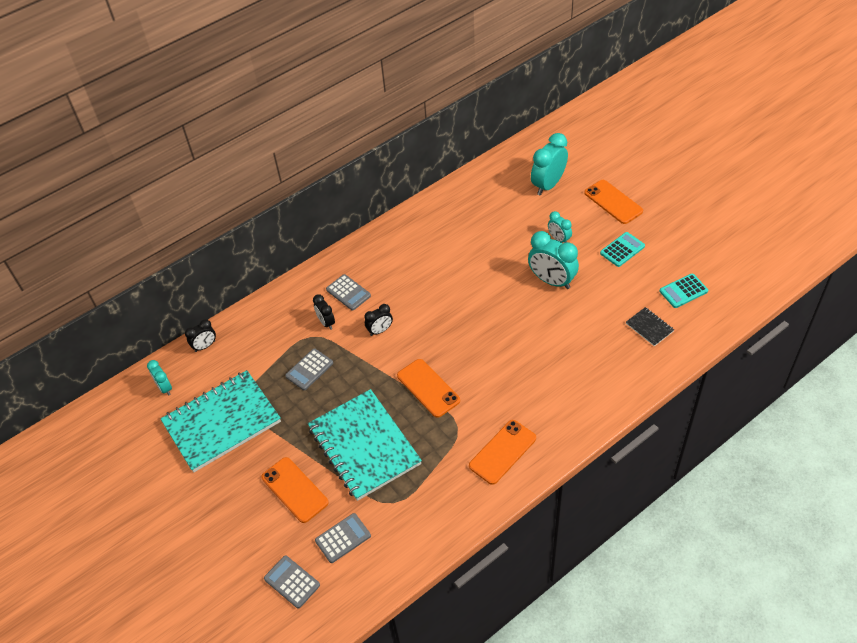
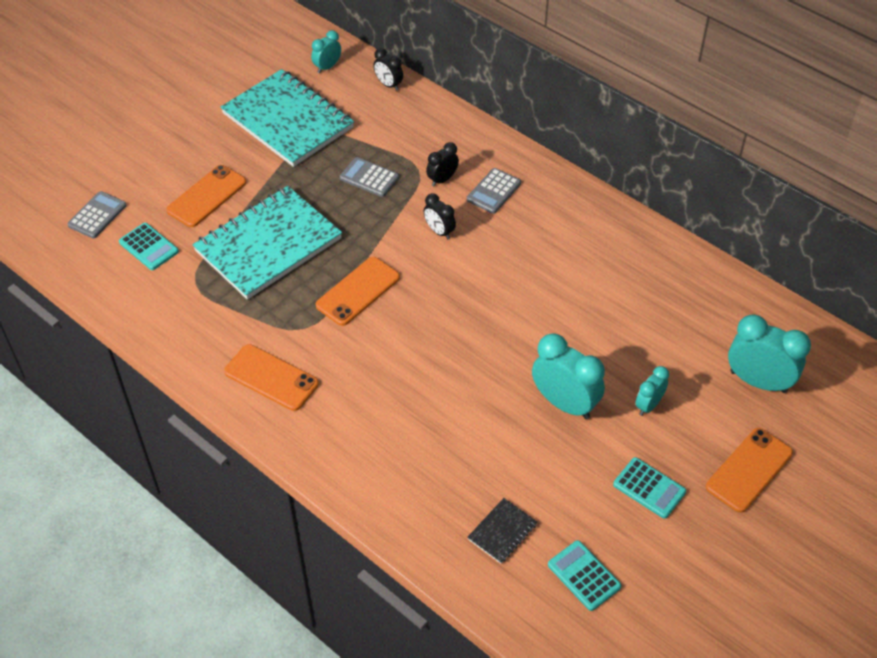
camera: 75 degrees right, 0 degrees up
grey calculator [315,513,371,563] -> turquoise calculator [119,223,179,270]
turquoise clock [528,231,579,289] -> turquoise clock turned 105 degrees clockwise [532,333,605,419]

